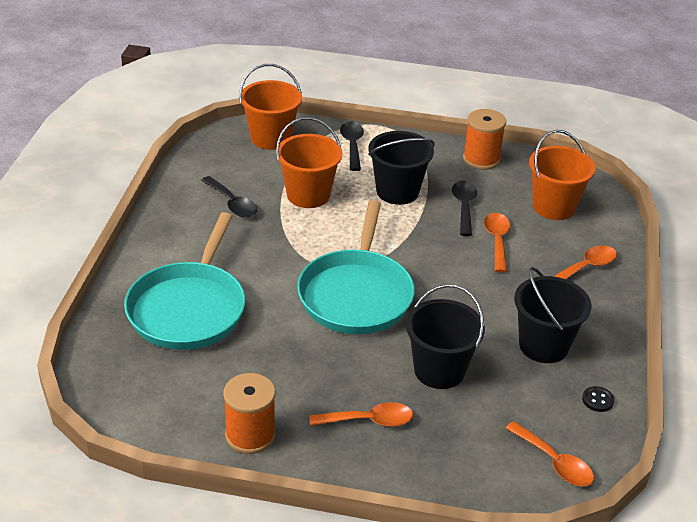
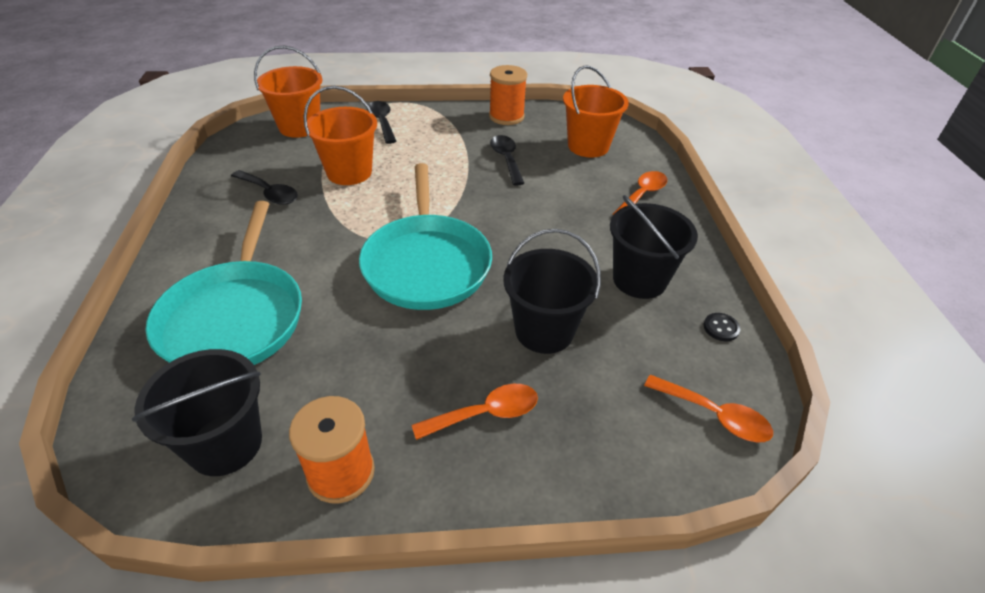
camera: 15 degrees left, 5 degrees up
black bucket [368,131,435,205] -> black bucket moved to [132,349,262,476]
orange spoon [484,213,510,272] -> none

